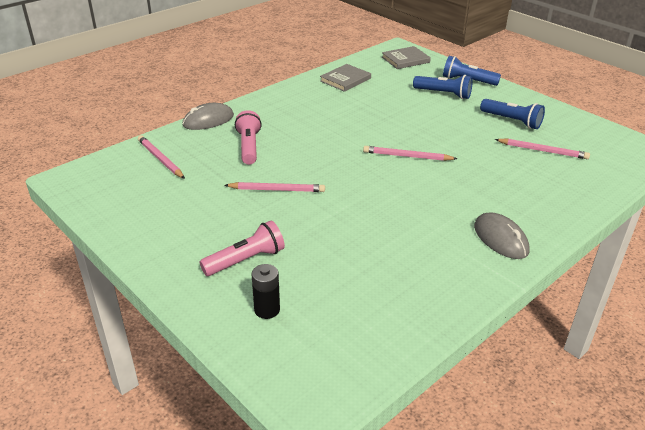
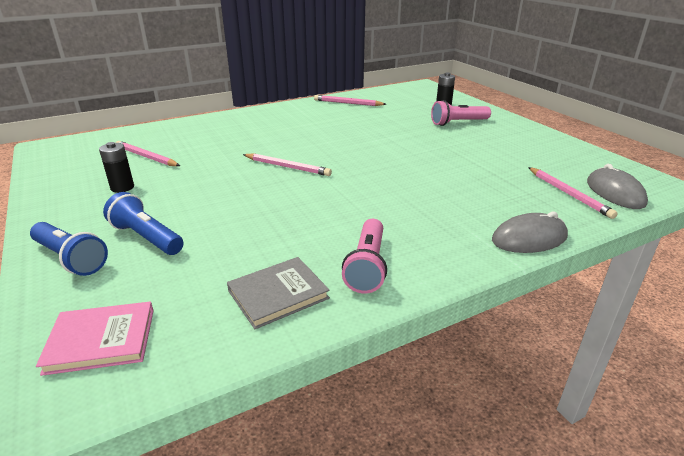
camera: 165 degrees left, 5 degrees down
pink pencil [224,182,325,192] -> pink pencil moved to [314,95,386,106]
pink flashlight [235,110,262,165] -> pink flashlight moved to [342,219,387,294]
grey book [382,46,431,69] -> pink book [36,301,154,376]
grey mouse [474,213,530,259] -> grey mouse moved to [587,164,648,209]
blue flashlight [480,99,545,129] -> black battery [99,142,134,193]

